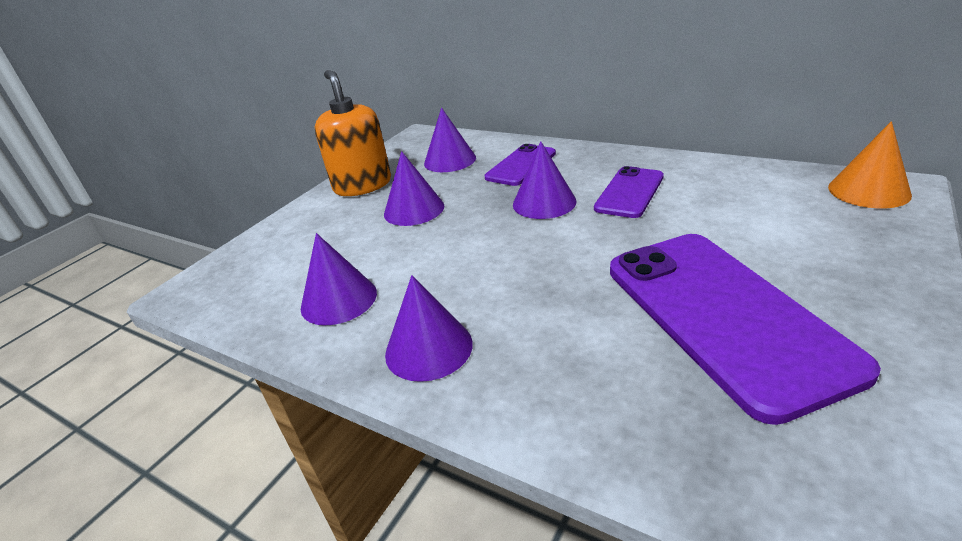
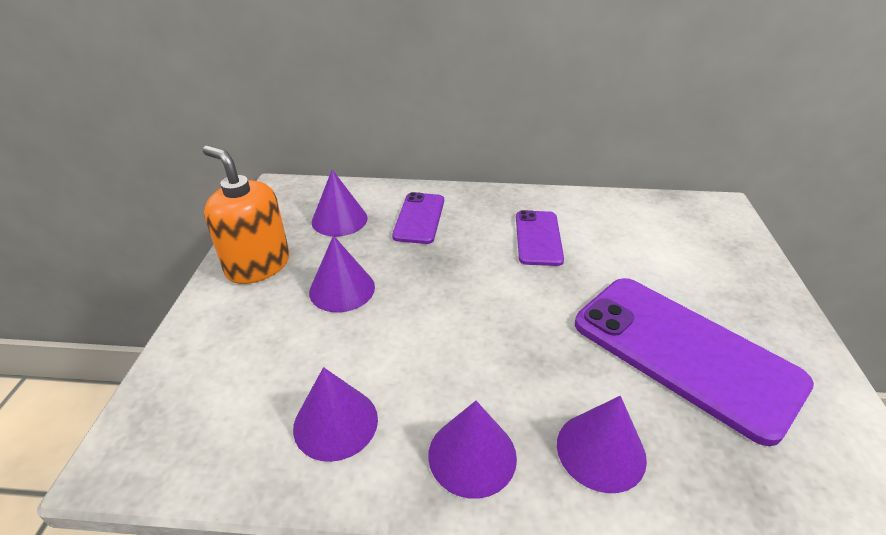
camera: 30 degrees left, 5 degrees up
purple cone [513,141,576,219] -> purple cone moved to [557,396,647,493]
orange cone [828,121,912,208] -> none

